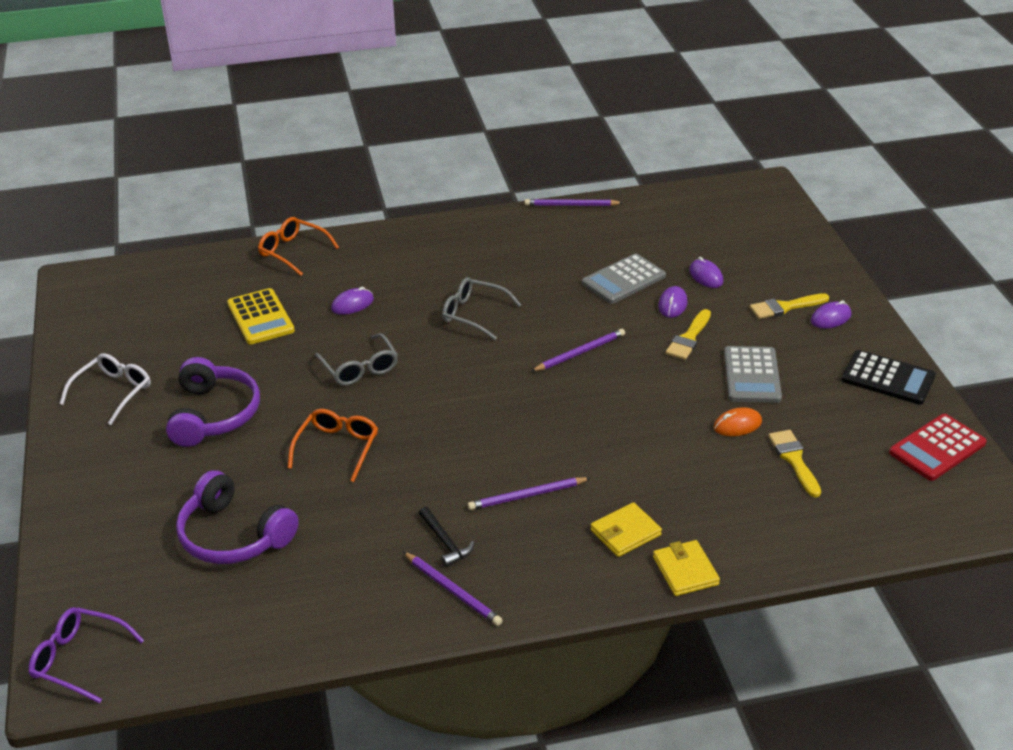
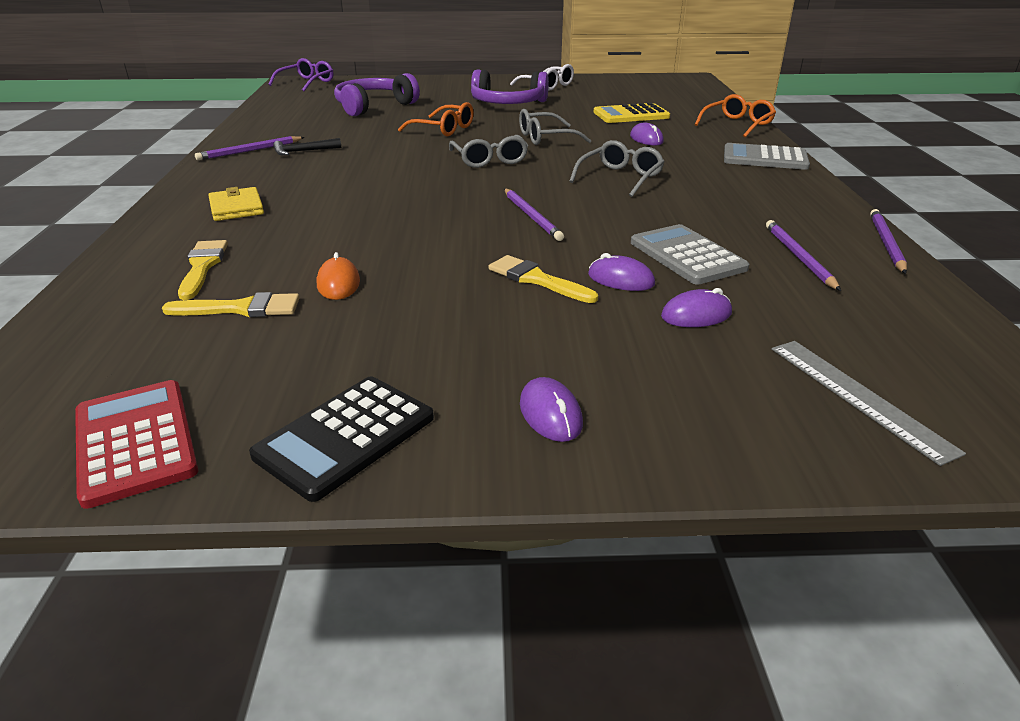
camera: 100 degrees right, 5 degrees down
purple pencil [468,477,590,510] -> purple pencil moved to [766,220,841,291]
yellow wallet [653,540,720,596] -> none
grey calculator [724,346,782,403] -> grey calculator moved to [724,143,810,170]
yellow brush [750,293,829,319] -> yellow brush moved to [178,240,228,300]
none -> grey glasses [449,135,528,168]
none -> grey ruler [772,341,966,466]

